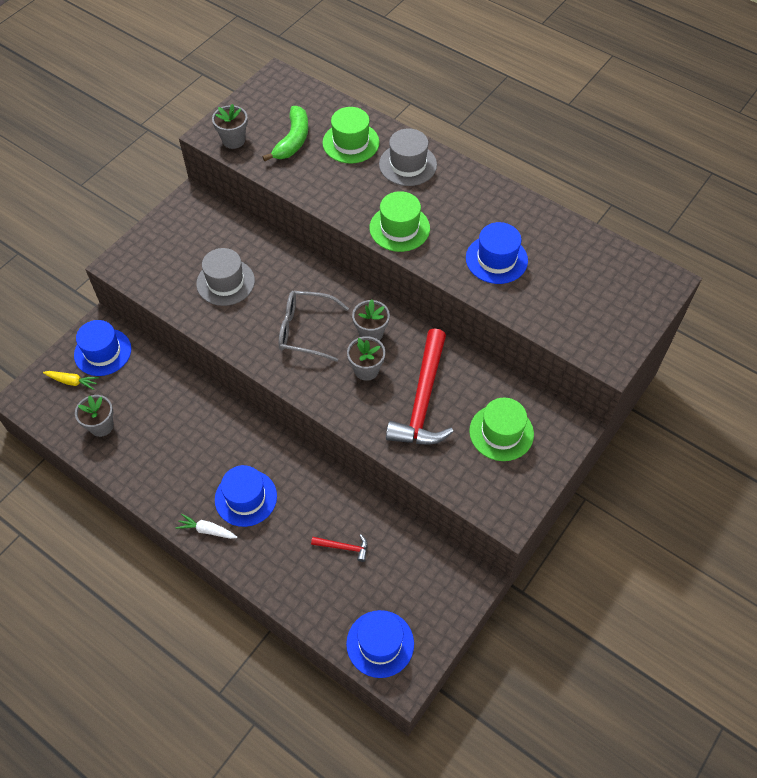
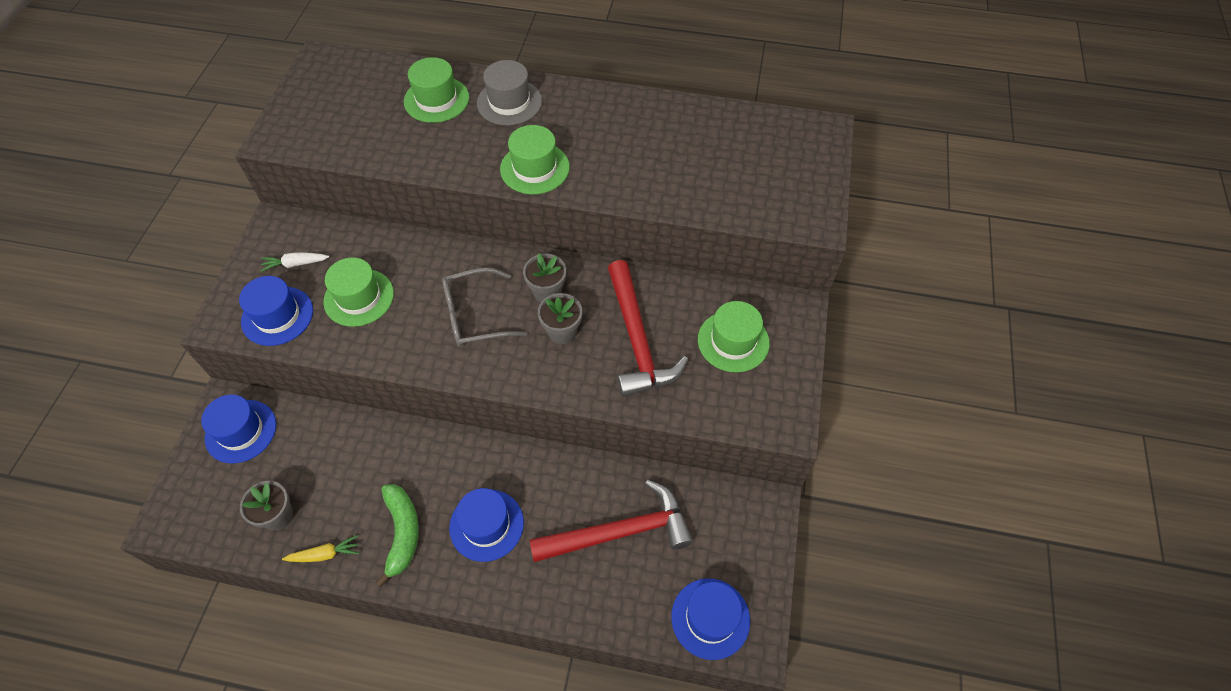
camera: 25 degrees left, 0 degrees up
yellow carrot [43,371,99,390] -> yellow carrot moved to [282,535,359,562]
white carrot [176,514,237,539] -> white carrot moved to [260,252,329,272]
grey hat [196,248,255,306] -> green hat [323,258,394,327]
grey flower pot [212,104,248,149] -> none
green banana [263,106,308,161] -> green banana moved to [376,484,419,587]
red hammer [311,534,368,562] -> red hammer [529,480,693,562], size x2.36
blue hat [466,222,528,284] -> blue hat moved to [239,276,313,346]

